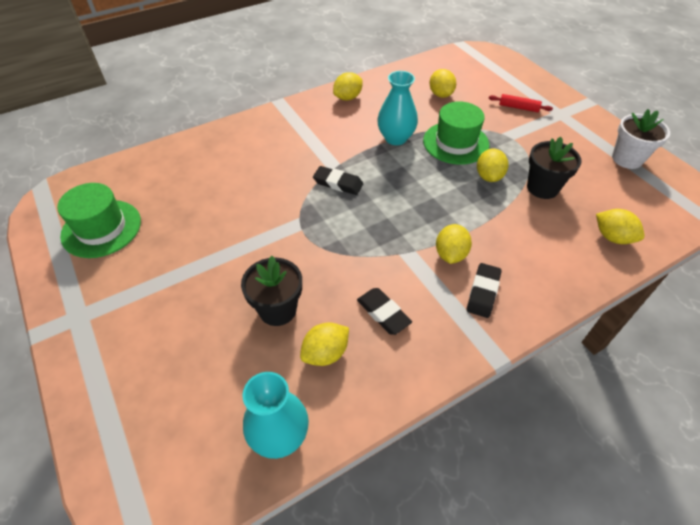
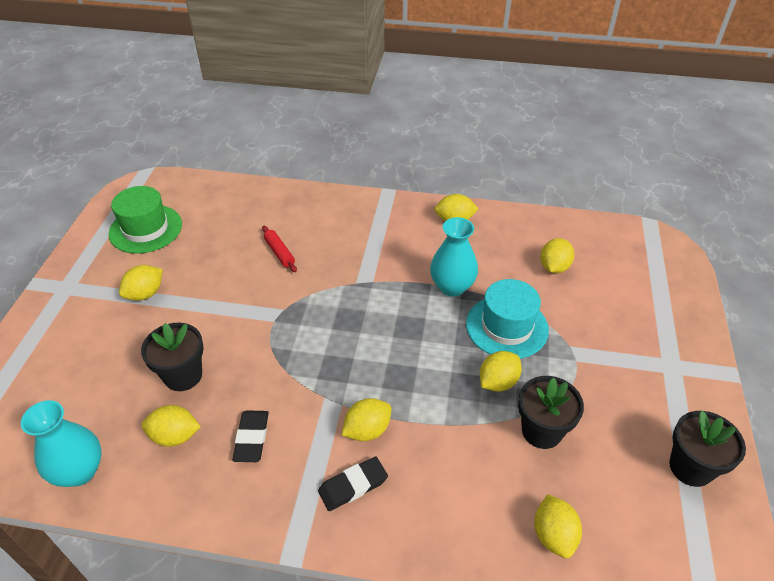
camera: 40 degrees right, 5 degrees down
black eraser [313,166,363,195] -> none
green hat [423,101,489,165] -> turquoise hat [466,279,549,359]
red rolling pin [489,94,553,112] -> red rolling pin moved to [262,226,297,272]
white flower pot [612,109,670,169] -> black flower pot [669,411,746,487]
none -> yellow lemon [119,265,163,301]

